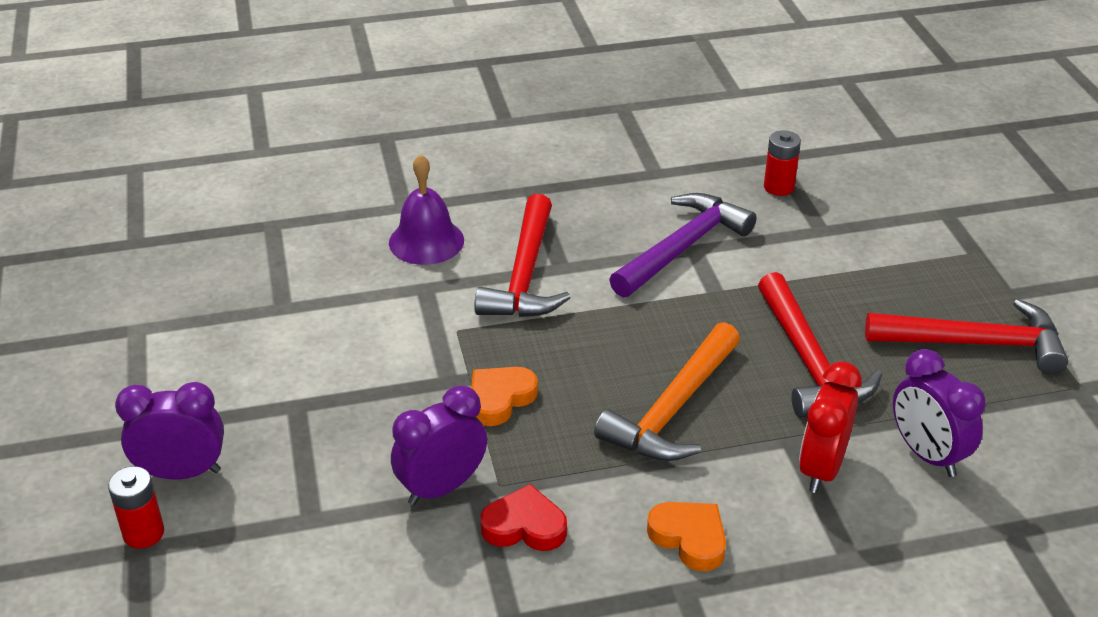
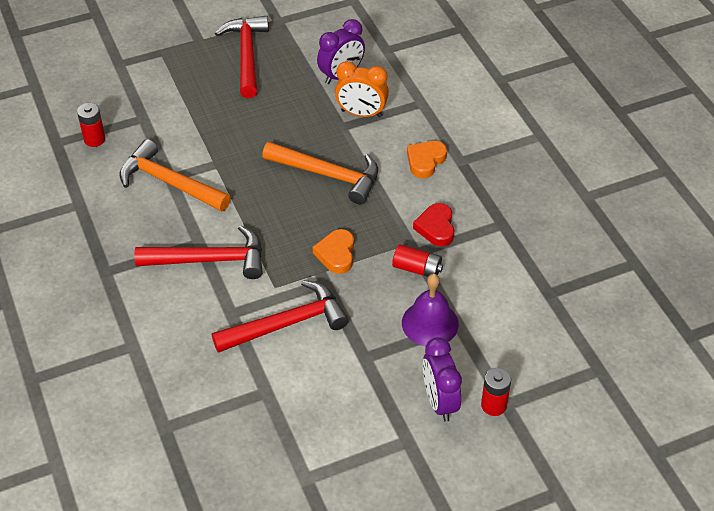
camera: 100 degrees left, 10 degrees up
purple bell [389,154,464,265] -> purple bell moved to [402,274,459,346]
purple clock [391,386,487,505] -> red battery [392,244,443,277]
orange heart [471,367,538,426] -> orange heart turned 60 degrees clockwise [313,229,354,274]
purple hammer [609,193,757,298] -> orange hammer [120,139,231,212]
red hammer [758,272,882,418] -> red hammer moved to [212,280,349,353]
red clock [799,361,862,493] -> orange clock [335,61,389,118]

